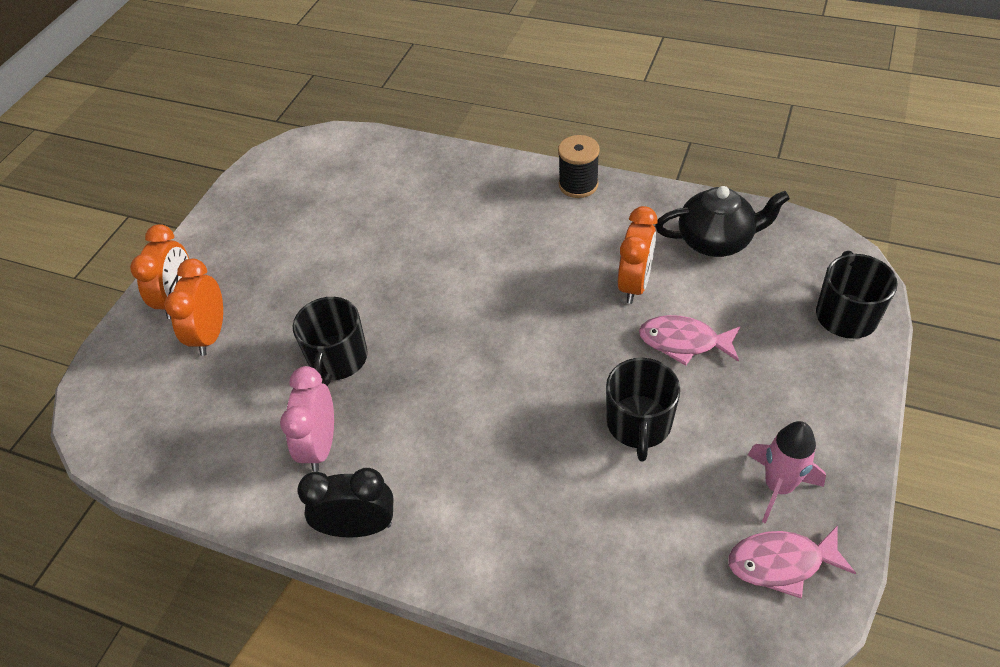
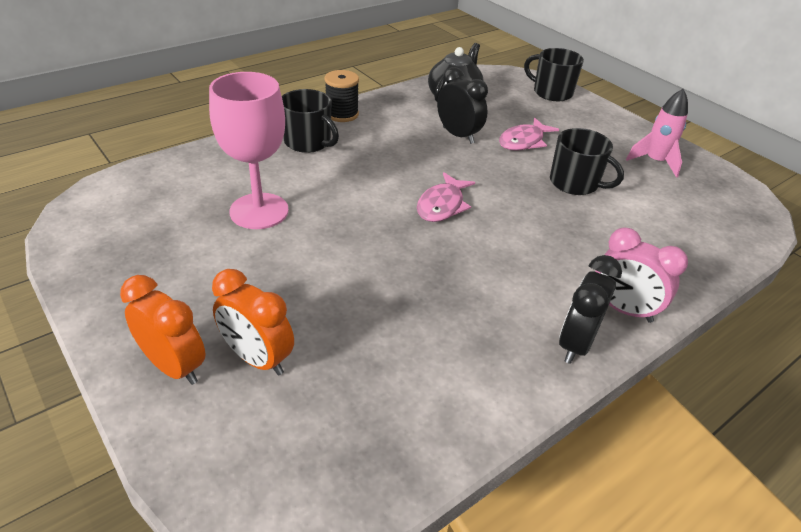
camera: 65 degrees left, 10 degrees down
pink clock [280,366,334,472] -> pink clock moved to [595,228,688,323]
black mug [293,297,368,386] -> black mug moved to [282,89,339,153]
orange clock [618,206,657,304] -> black clock [437,67,488,144]
pink fish [728,526,856,598] -> pink fish moved to [417,172,475,222]
none -> pink goblet [209,72,289,229]

